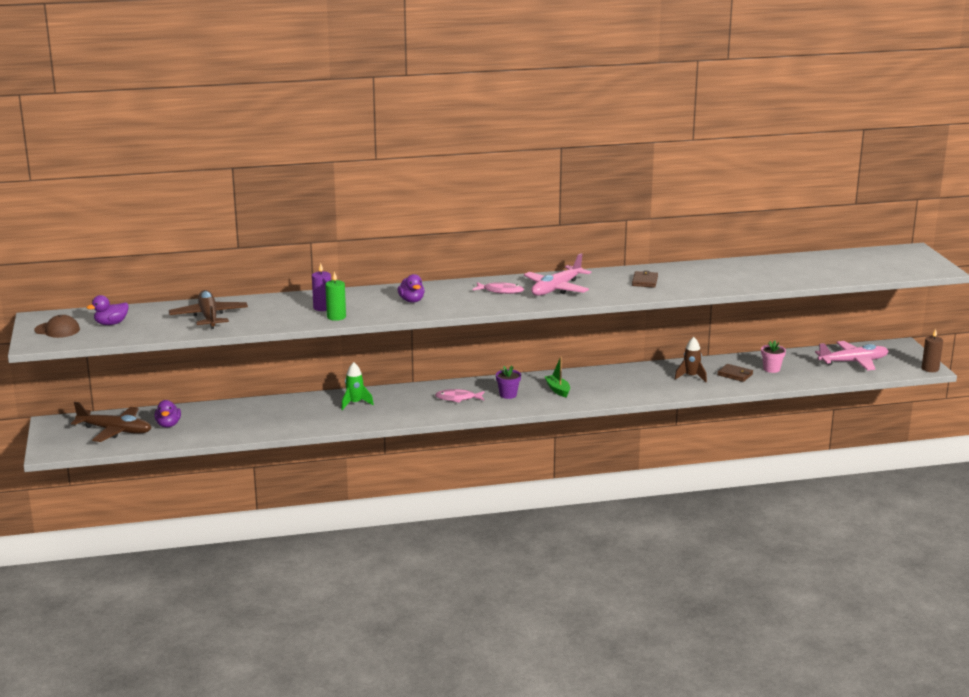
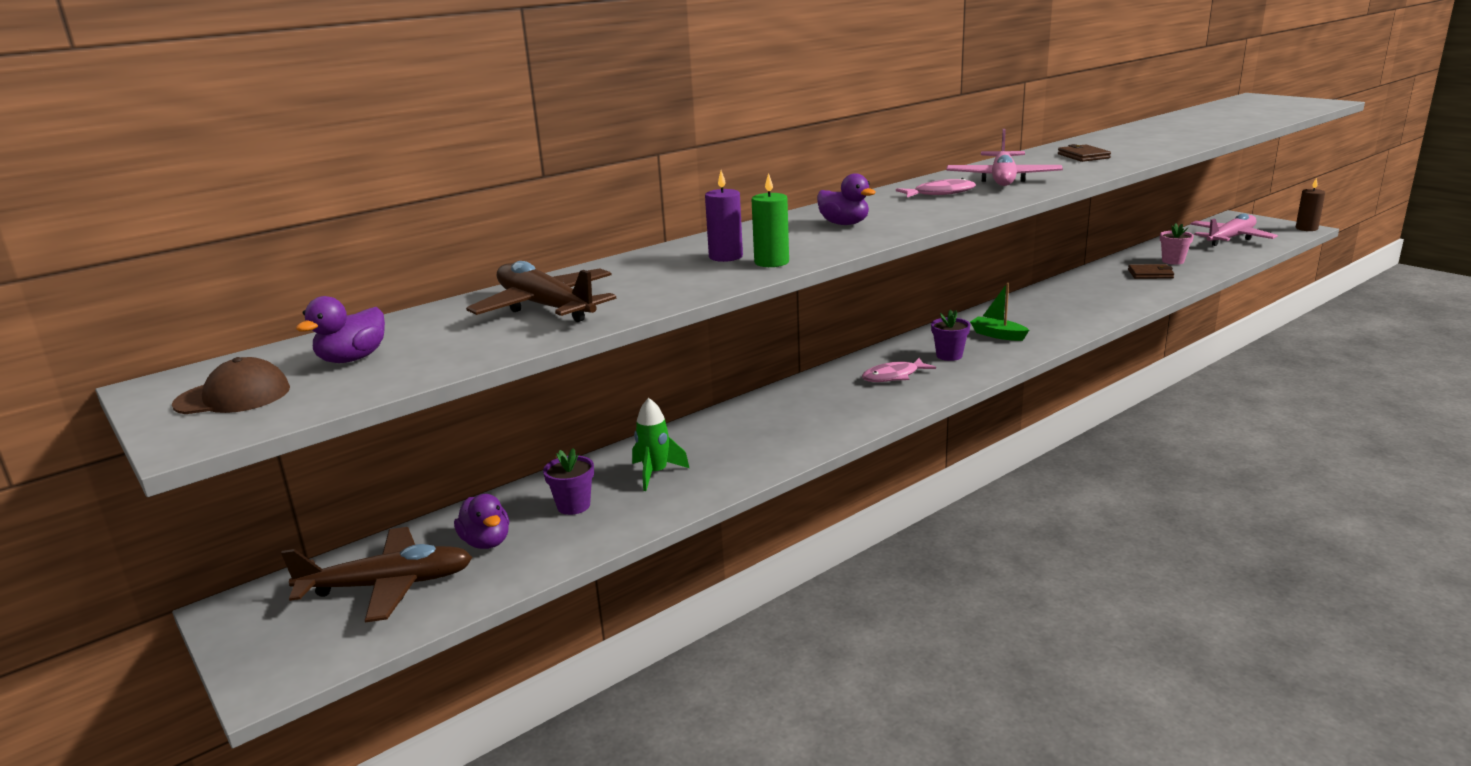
camera: 25 degrees left, 0 degrees up
green rocket [341,362,374,410] -> green rocket moved to [632,398,689,491]
brown rocket [675,337,707,382] -> none
none -> purple flower pot [543,448,594,515]

